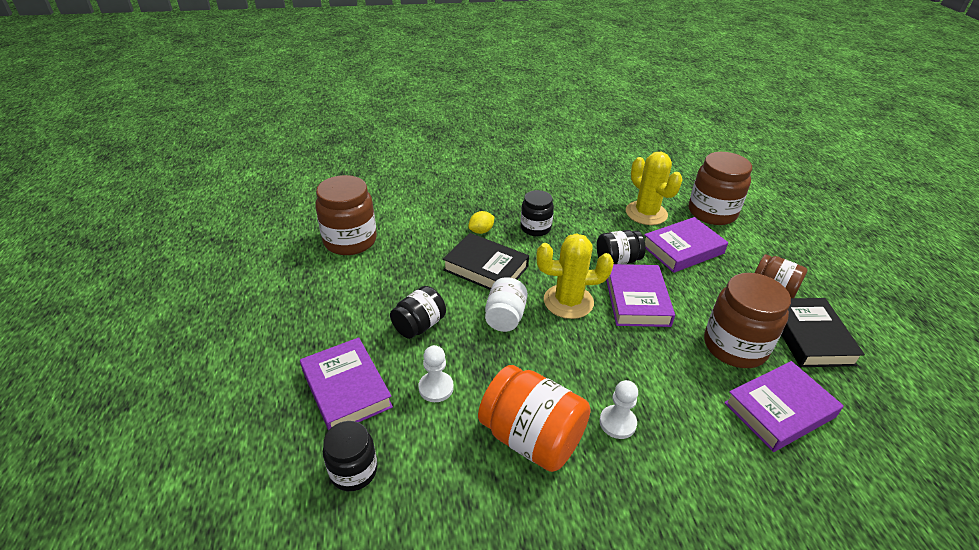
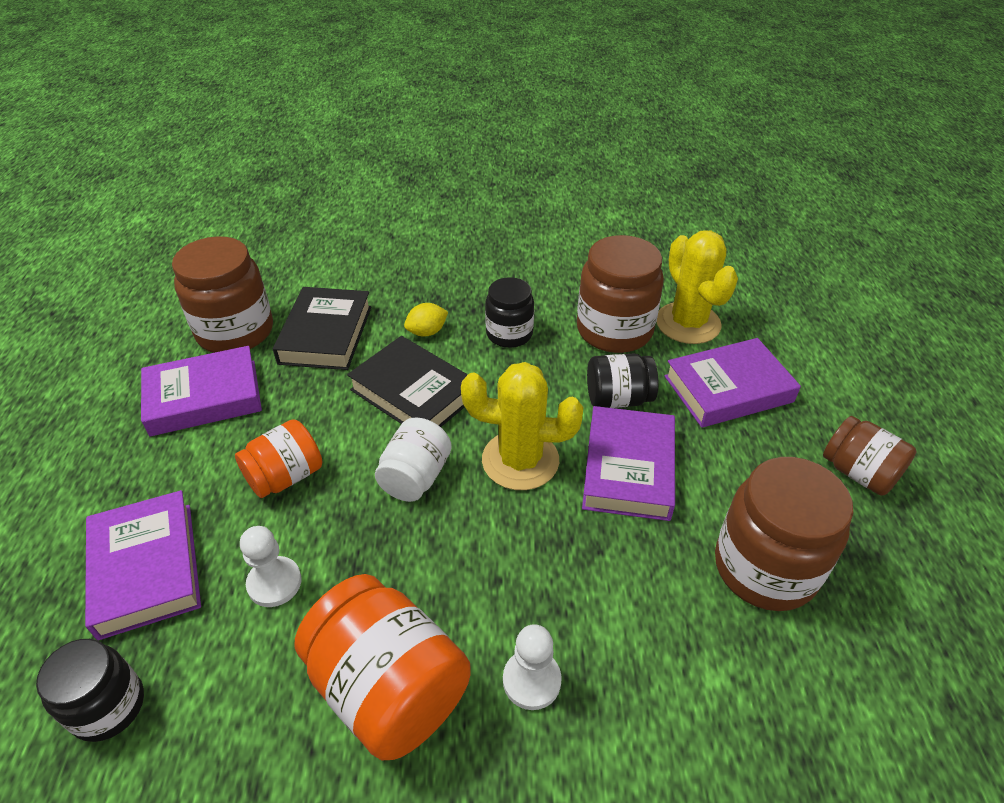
camera: 10 degrees right, 5 degrees up
black jar [390,286,446,339] -> orange jar [235,419,322,498]
brown jar [689,152,752,225] -> brown jar moved to [577,235,664,353]
purple book [724,361,844,452] -> purple book moved to [141,346,262,436]
black book [781,298,865,367] -> black book moved to [273,287,372,370]

